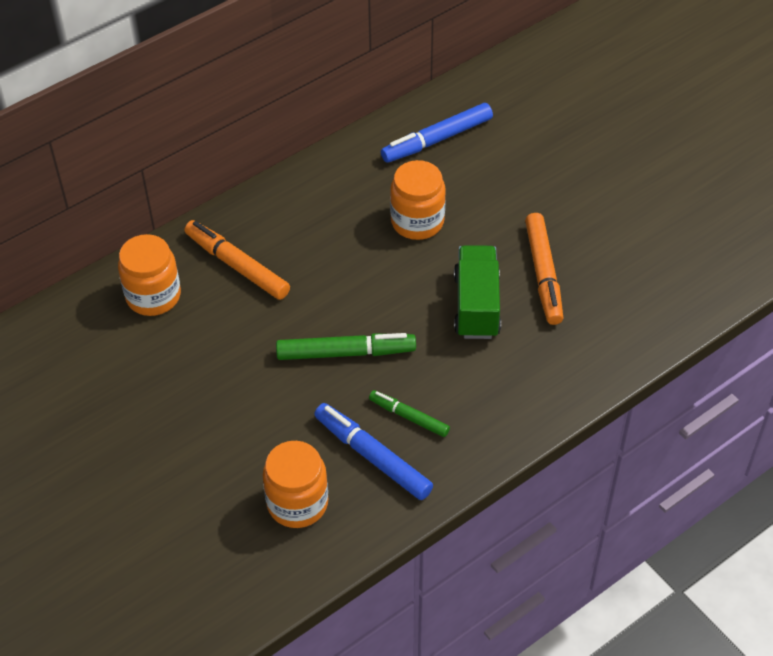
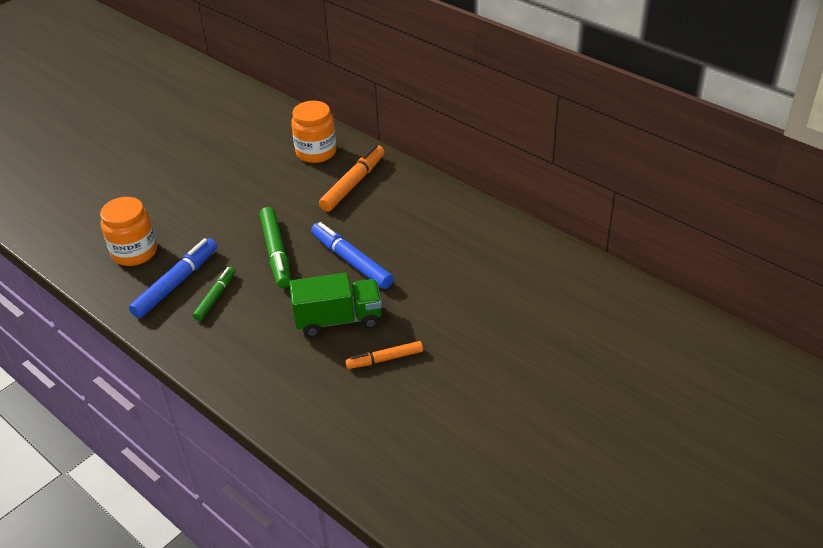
camera: 80 degrees right, 10 degrees down
blue marker [381,103,493,163] -> blue marker moved to [311,222,394,289]
orange jar [390,160,446,240] -> none
orange marker [525,213,563,325] -> orange marker [345,341,423,369], size x0.62

